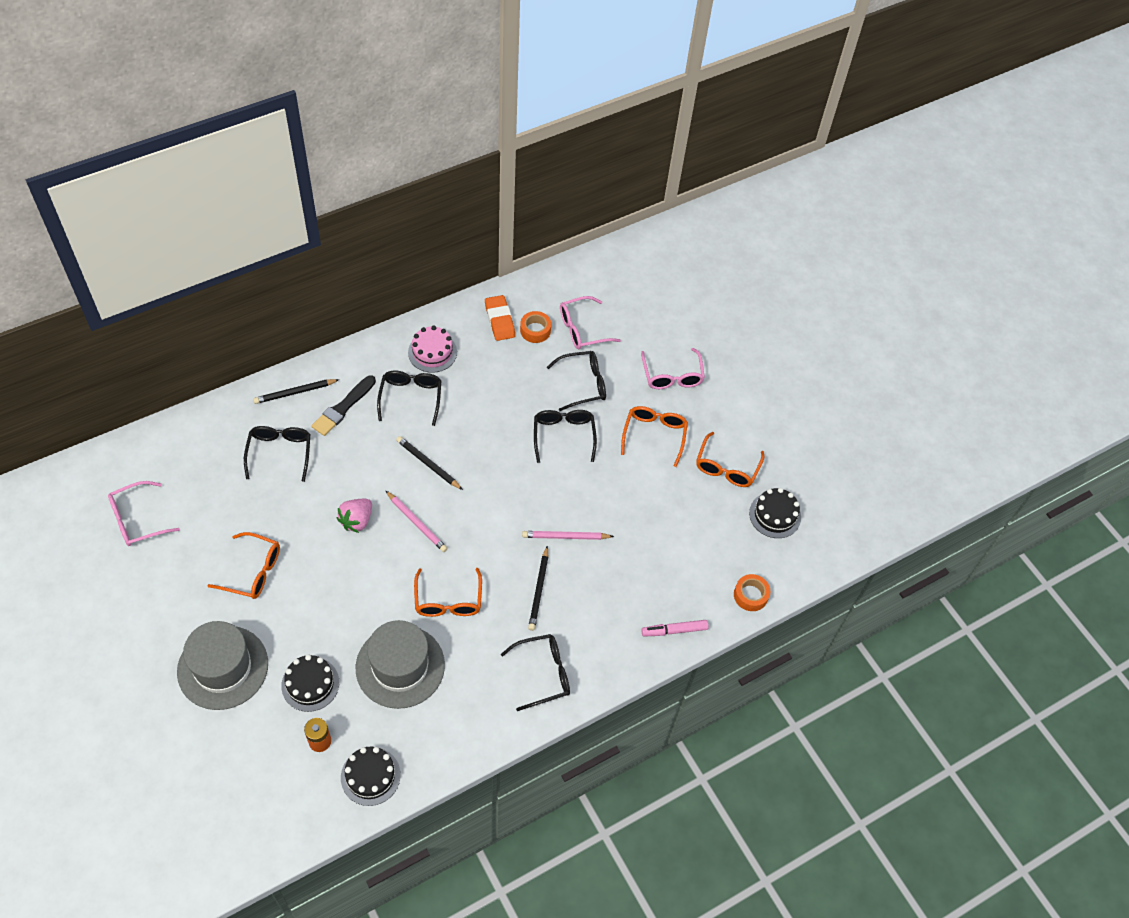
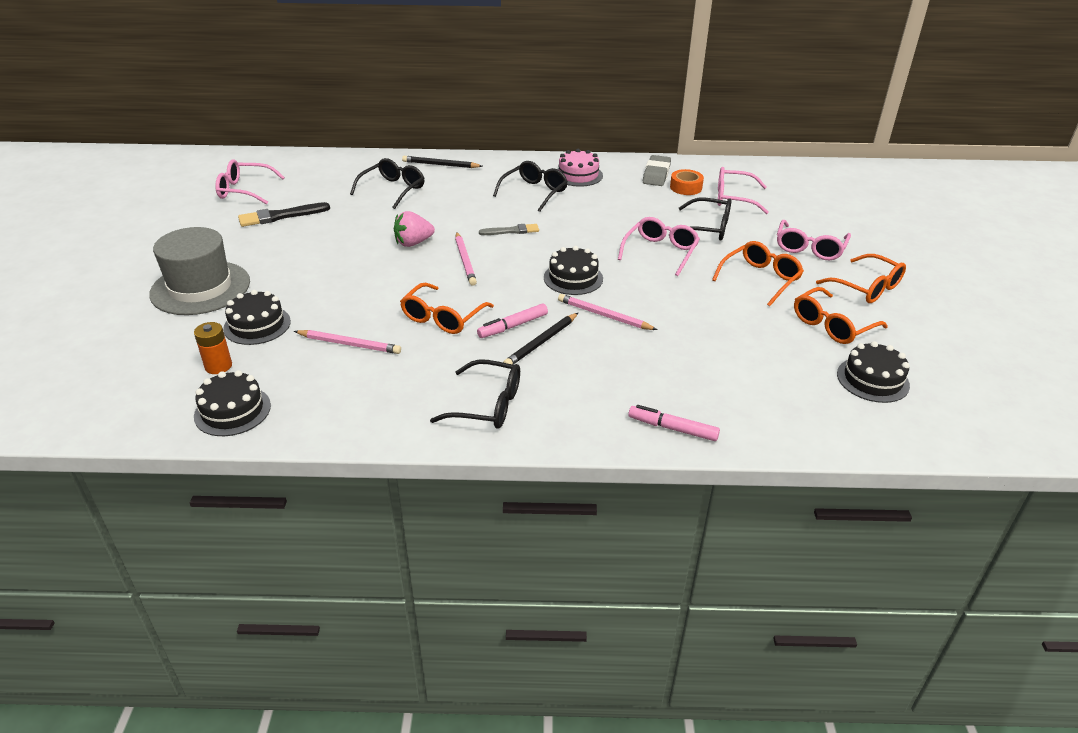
camera: 35 degrees right, 20 degrees down
orange glasses [207,532,280,599] -> orange glasses moved to [816,254,906,303]
black brush [311,375,376,436] -> black brush moved to [238,202,330,227]
grey hat [356,620,445,709] -> pink pencil [294,330,401,354]
black pencil [396,436,463,490] -> grey brush [479,224,539,235]
orange eraser [485,295,515,341] -> grey eraser [643,155,671,186]
black glasses [534,410,597,463] -> pink glasses [618,217,700,276]
orange tape [734,574,770,611] -> none
none -> pink marker [477,304,548,338]
none -> black cake [544,246,603,295]

